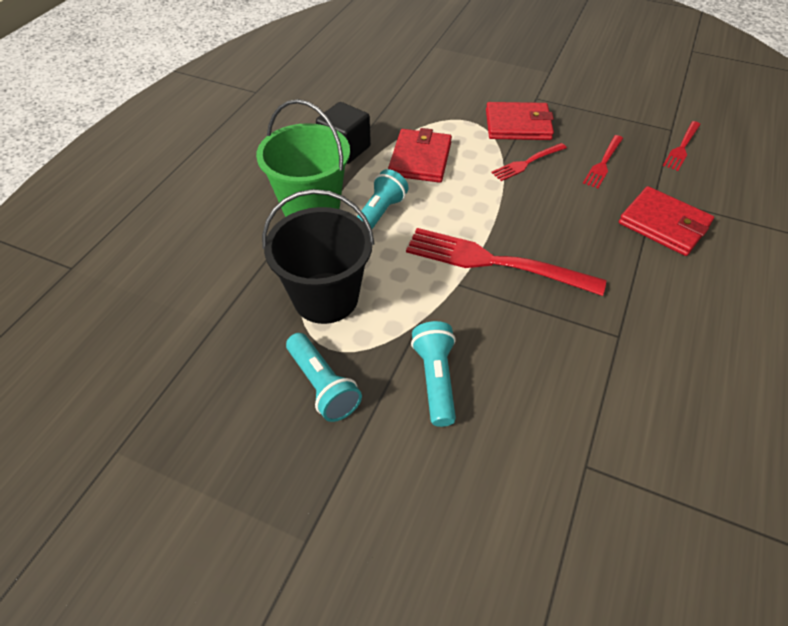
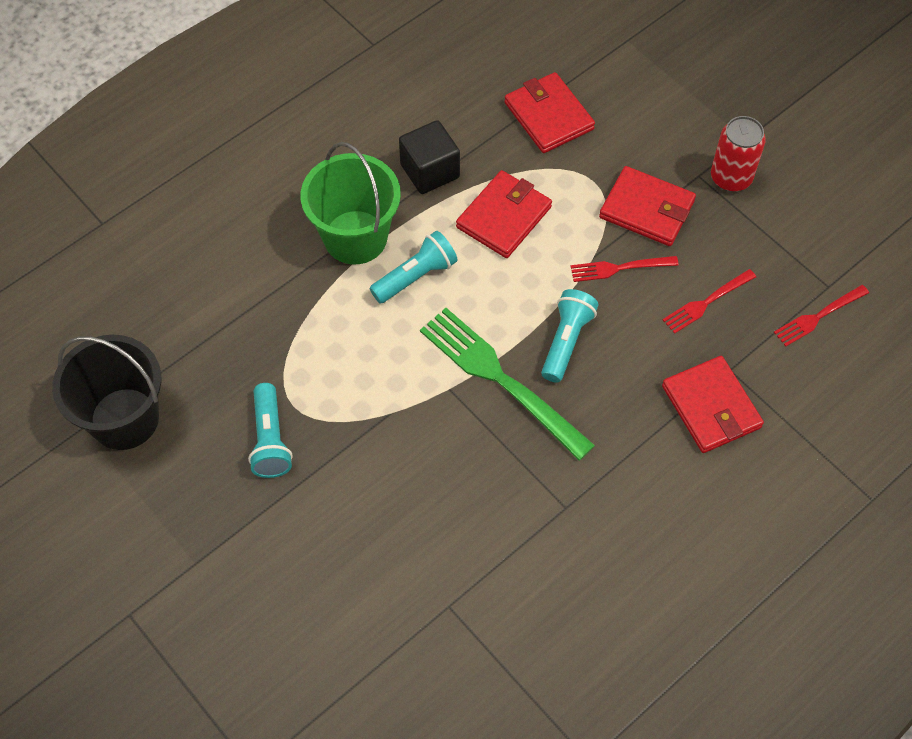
camera: 25 degrees right, 10 degrees up
black bucket [262,189,374,324] -> black bucket moved to [52,335,161,450]
red fork [406,228,606,296] -> green fork [420,308,595,461]
turquoise flashlight [411,321,456,427] -> turquoise flashlight moved to [541,289,598,383]
none -> red wallet [505,72,595,153]
none -> red can [711,116,766,192]

